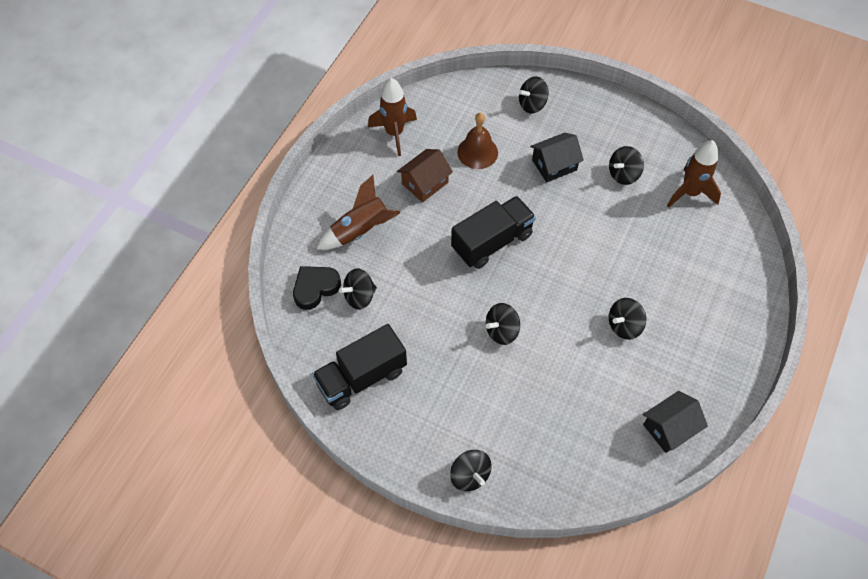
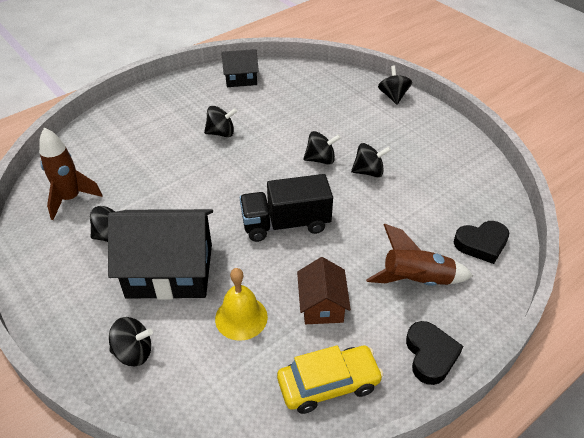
camera: 155 degrees left, 15 degrees down
black truck [312,324,407,410] -> none
black spinning top [339,268,377,310] -> black spinning top moved to [351,143,391,177]
brown rocket [368,78,417,156] -> yellow car [277,345,383,414]
brown house [397,149,453,203] -> brown house turned 75 degrees counterclockwise [297,257,351,324]
brown bell [457,113,498,169] -> yellow bell [215,268,268,341]
black house [530,133,584,182] -> black house [108,209,213,300], size x1.87
none -> black heart [406,321,463,385]

